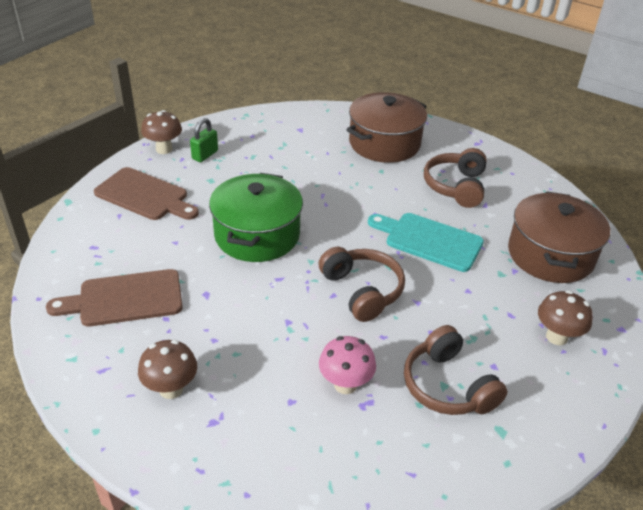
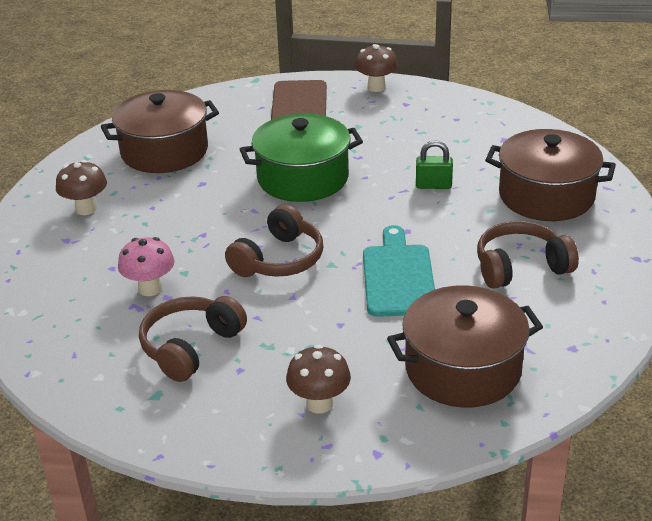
camera: 65 degrees right, 5 degrees down
brown cutting board [46,269,183,327] -> brown pot [101,90,219,173]
green padlock [190,118,218,162] -> green padlock moved to [416,140,453,189]

